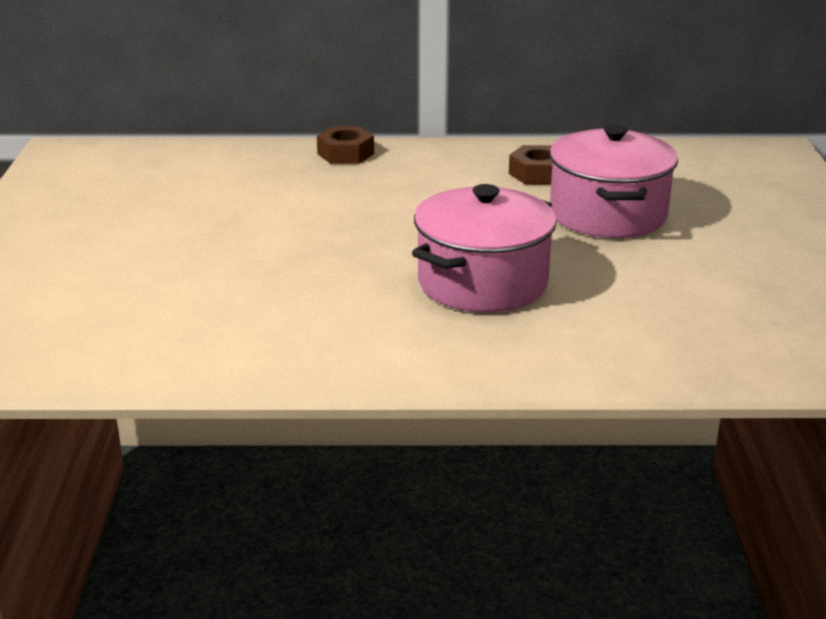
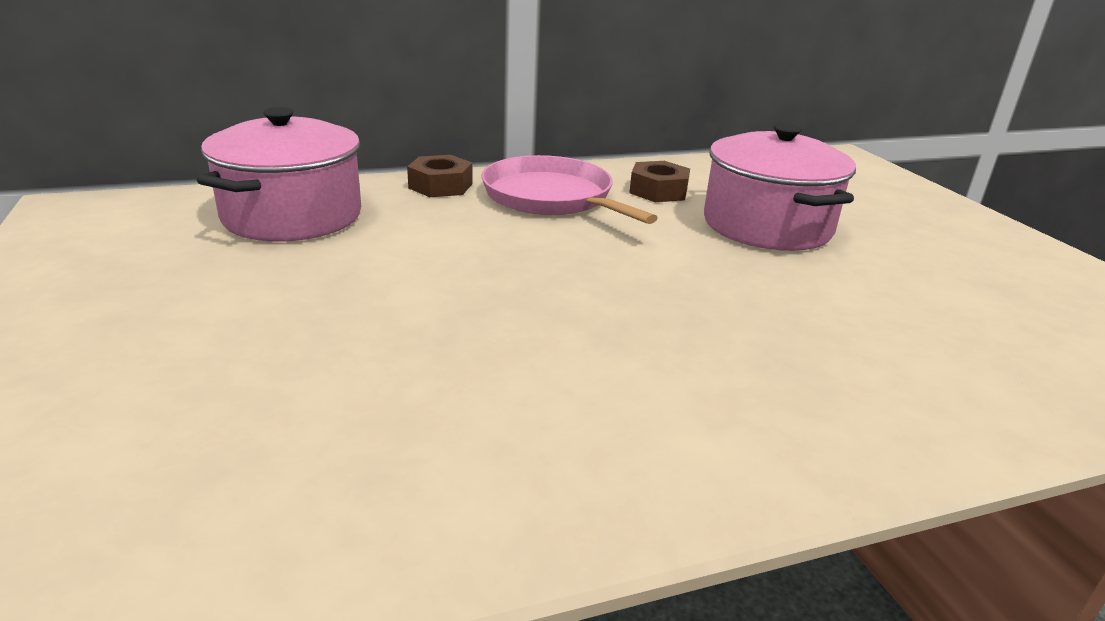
camera: 20 degrees left, 0 degrees up
pink pot [412,184,557,312] -> pink pot moved to [197,107,361,241]
none -> pink pan [481,155,658,224]

